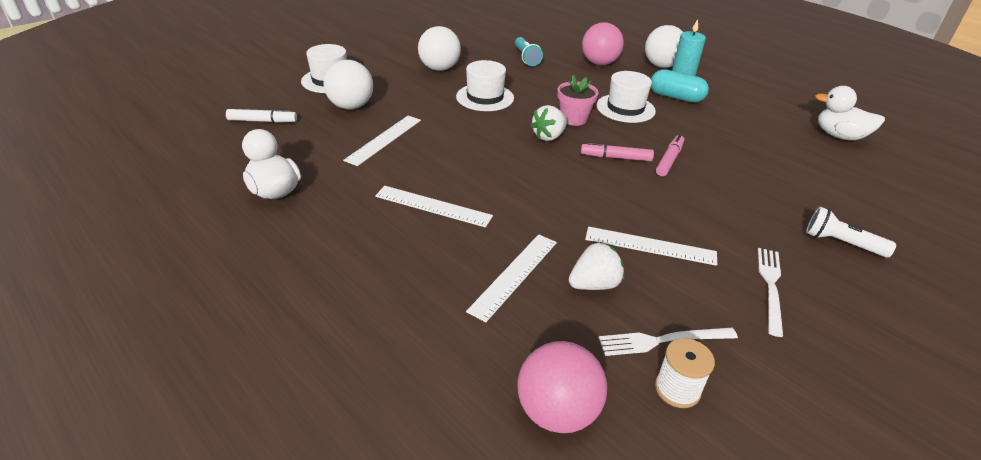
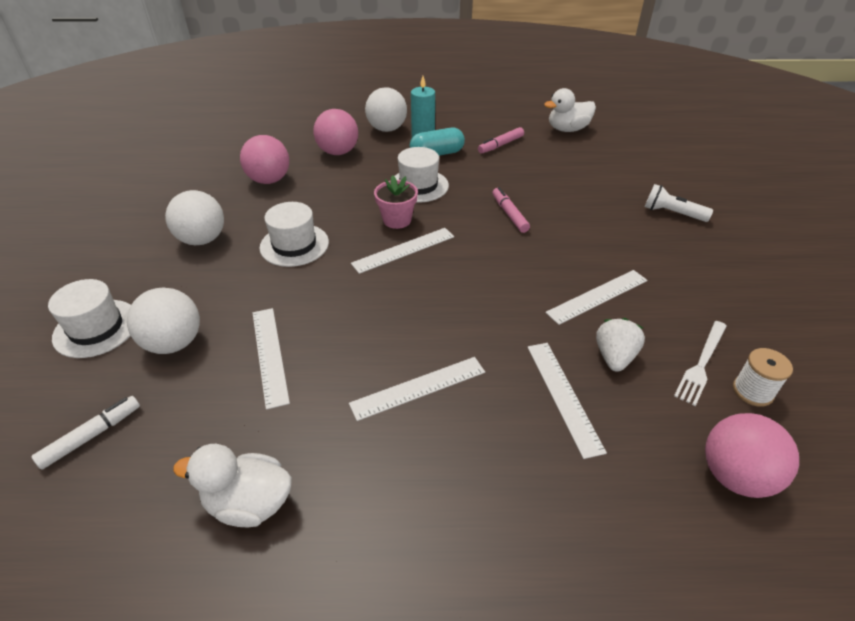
camera: 45 degrees left, 5 degrees up
turquoise flashlight [515,37,543,66] -> pink ball [240,135,289,184]
white strawberry [530,105,568,141] -> white ruler [351,228,454,274]
pink marker [581,142,654,161] -> pink marker moved to [478,127,524,154]
white fork [757,248,783,337] -> none
white flashlight [806,207,896,257] -> white flashlight turned 45 degrees clockwise [645,184,713,222]

